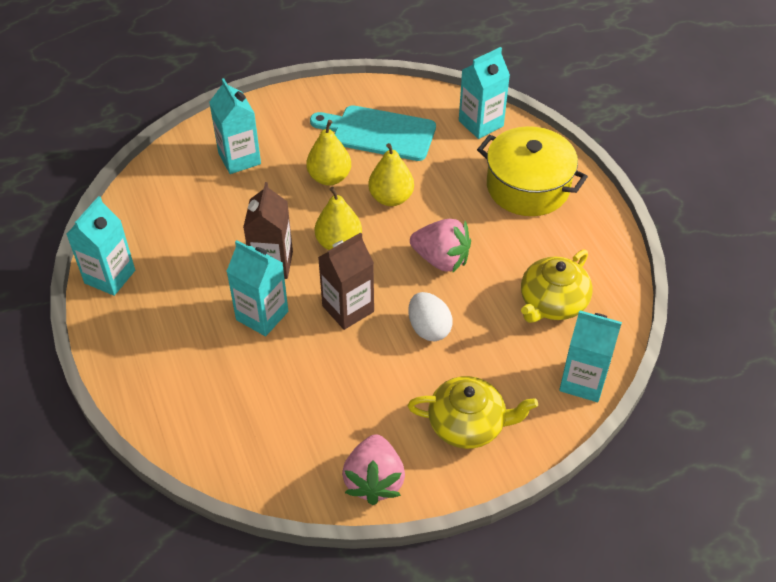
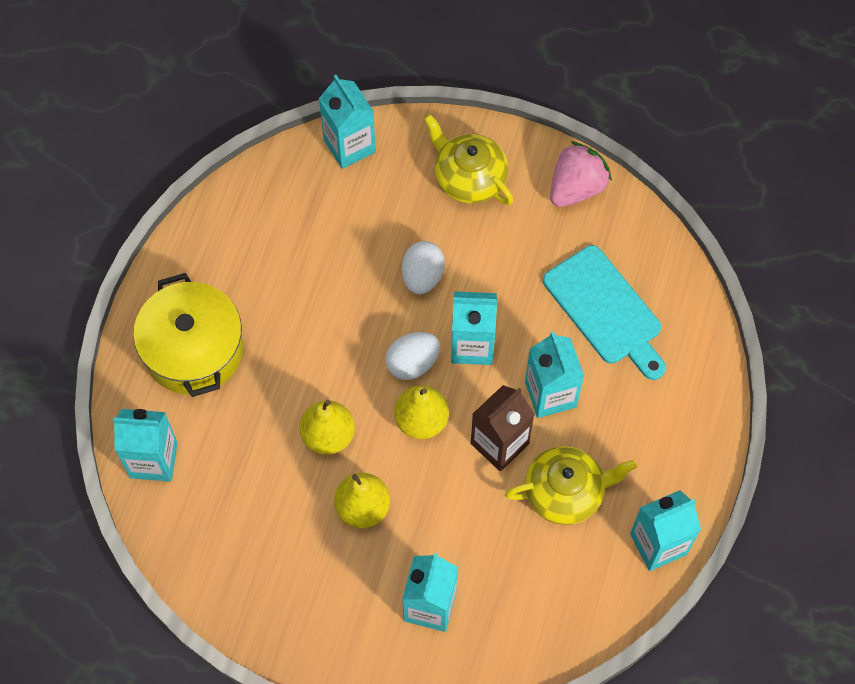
camera: 140 degrees left, 15 degrees up
turquoise cutting board [310,105,436,161] -> turquoise cutting board moved to [543,245,666,380]
brown carton [318,232,374,330] -> turquoise carton [451,291,497,365]
pink strawberry [410,219,471,273] -> none
yellow teapot [521,250,592,323] -> yellow teapot moved to [505,446,637,525]
none -> white egg [385,332,440,380]

